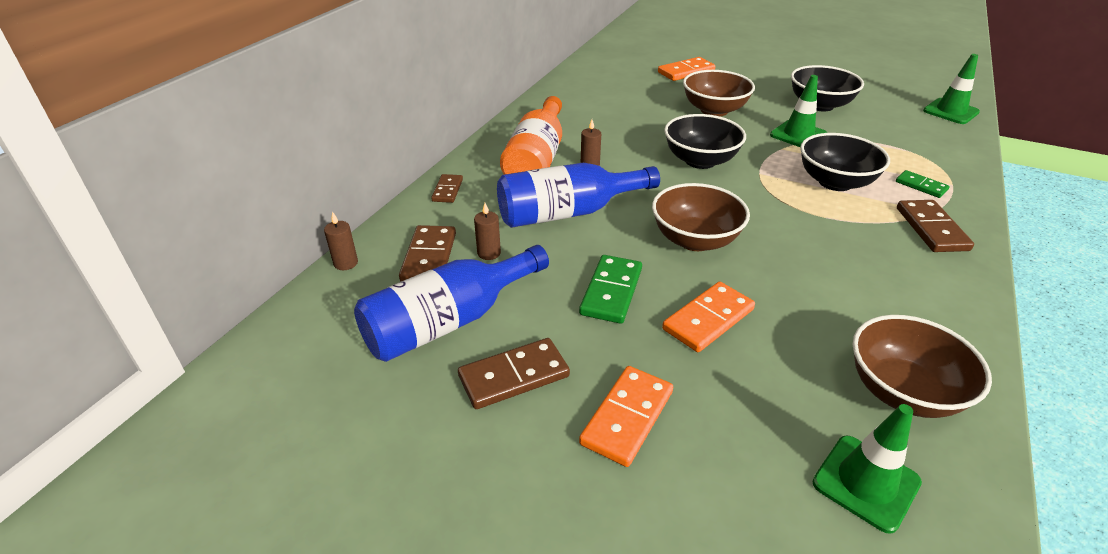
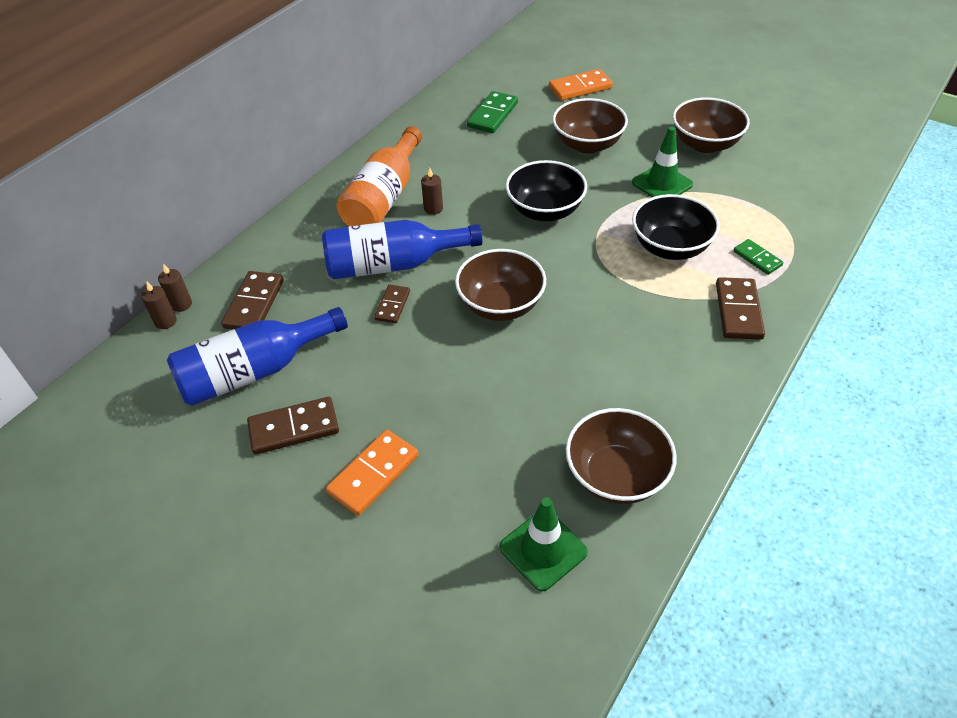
camera: 10 degrees right, 10 degrees up
brown domino [431,174,463,203] -> brown domino moved to [374,285,410,323]
brown candle [474,203,501,260] -> brown candle moved to [141,282,177,329]
green domino [579,255,642,324] -> green domino moved to [467,91,518,133]
orange domino [662,282,755,352] -> none
black bowl [791,65,864,111] -> brown bowl [673,97,750,153]
green traffic cone [923,54,980,124] -> none

